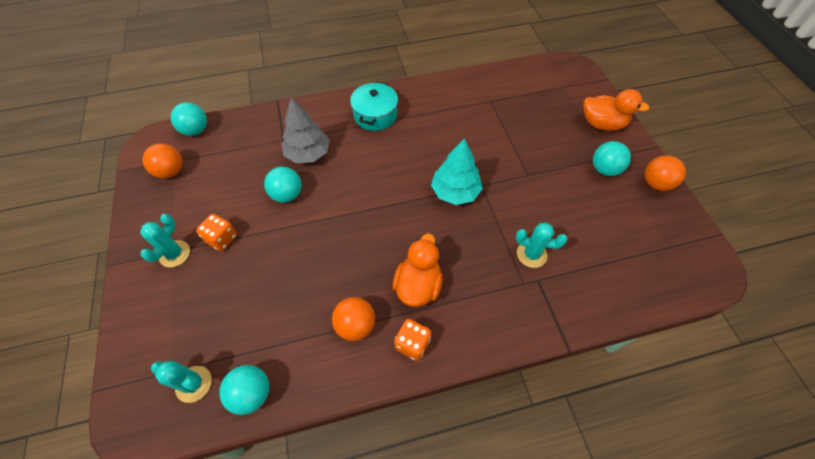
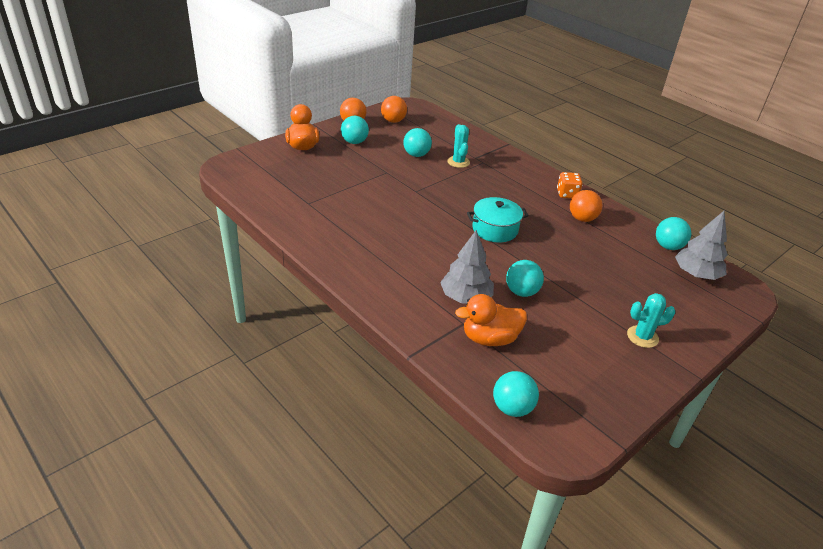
camera: 120 degrees left, 20 degrees down
orange ball [143,143,182,179] -> orange ball moved to [381,96,407,123]
turquoise cactus [151,361,212,403] -> grey tree [675,211,728,280]
orange dice [196,214,237,251] -> none
turquoise pot [350,82,398,131] -> turquoise pot moved to [467,197,529,243]
orange duck [392,233,443,307] -> orange duck moved to [455,294,527,346]
turquoise tree [431,139,483,205] -> none
none -> turquoise ball [403,128,432,157]

